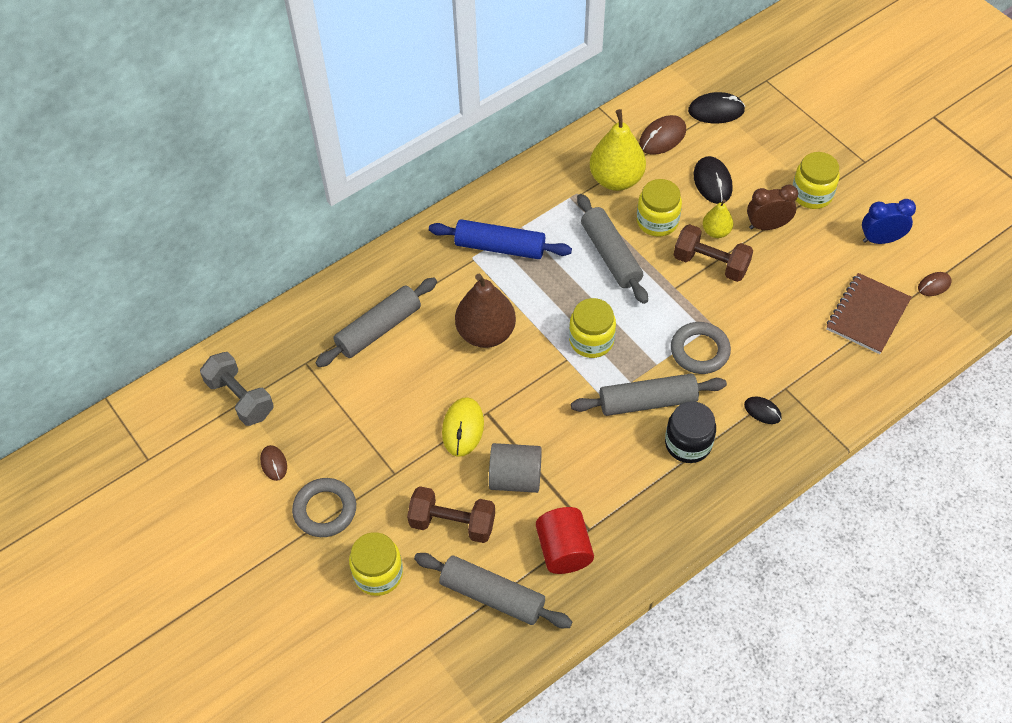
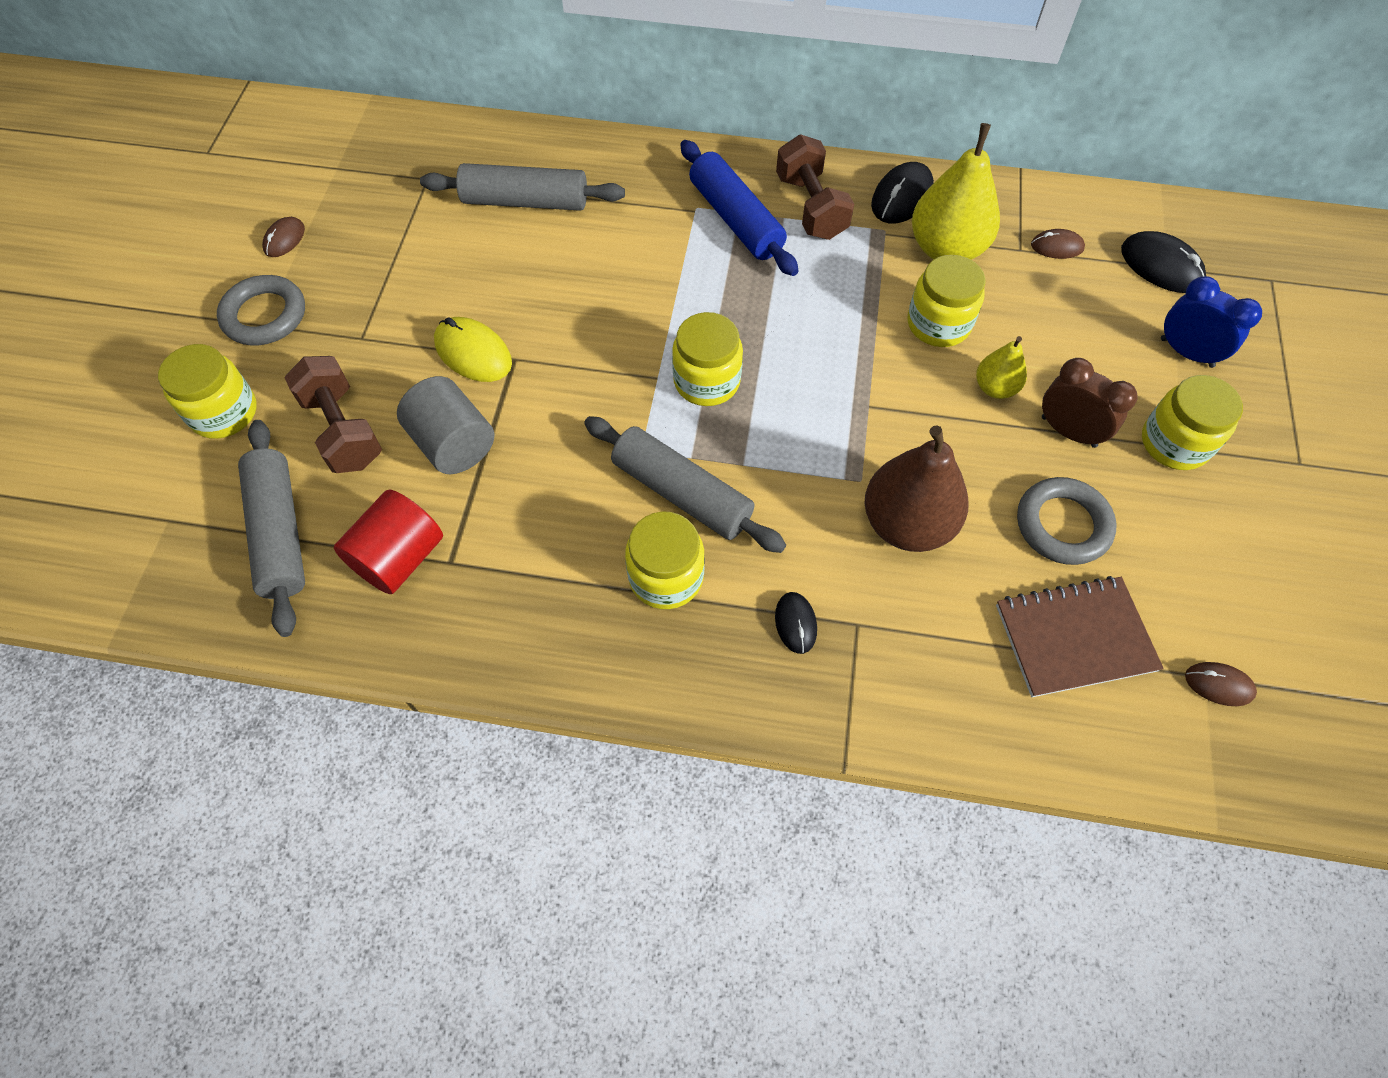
camera: 45 degrees right, 5 degrees up
grey dumbbell [200,352,274,426] -> none
yellow mouse [442,397,484,457] -> yellow mouse turned 75 degrees clockwise [434,317,512,382]
brown pear [455,274,516,348] -> brown pear moved to [864,425,969,552]
grey rolling pin [577,194,648,304] -> none
brown mouse [639,115,686,155] -> brown mouse [1031,229,1085,259], size x0.60
black jar [665,402,716,463] -> yellow jar [625,511,705,609]
grey ring [671,322,731,374] -> grey ring moved to [1017,477,1117,565]
brown dumbbell [674,224,753,282] -> brown dumbbell moved to [776,134,854,240]
black mouse [694,156,733,204] -> black mouse moved to [871,162,934,224]
blue clock [862,199,916,244] -> blue clock moved to [1161,276,1262,368]

